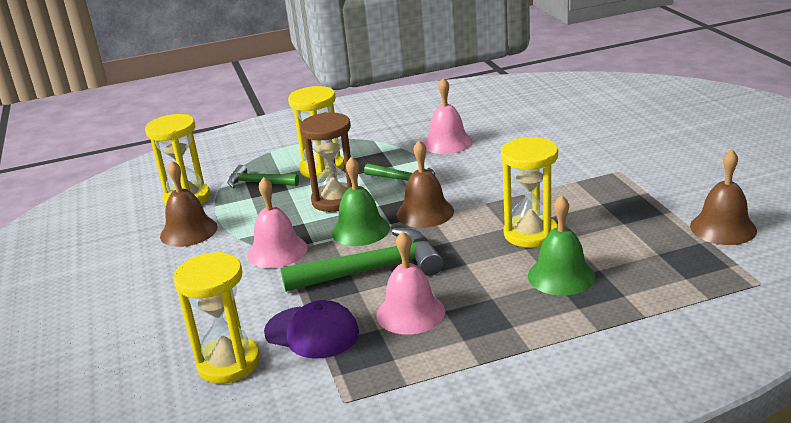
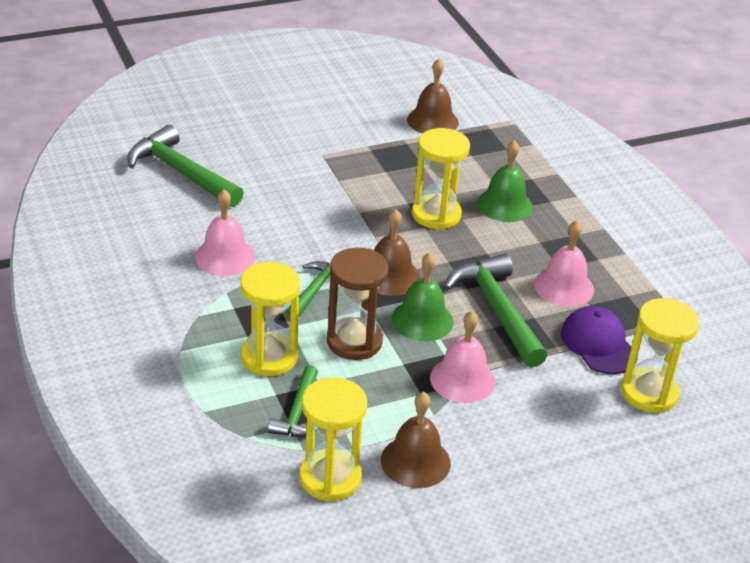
camera: 100 degrees left, 10 degrees up
purple cap [264,300,359,359] -> purple cap turned 45 degrees counterclockwise [561,306,638,374]
none -> green hammer [127,125,244,207]

